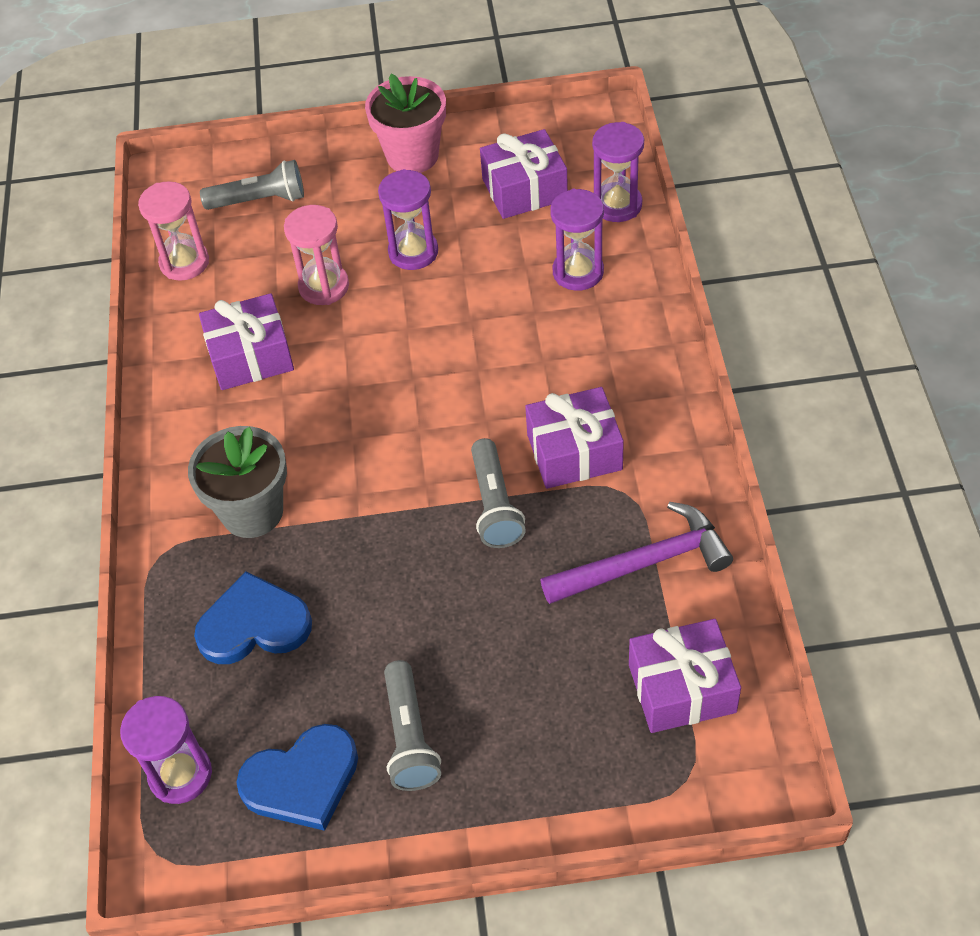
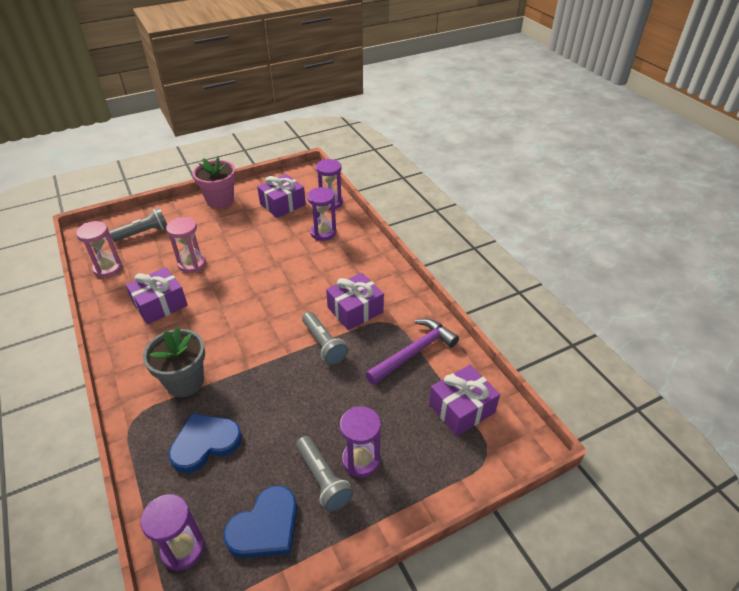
camera: 25 degrees left, 10 degrees down
purple hourglass [378,169,438,270] -> purple hourglass moved to [340,406,381,477]

